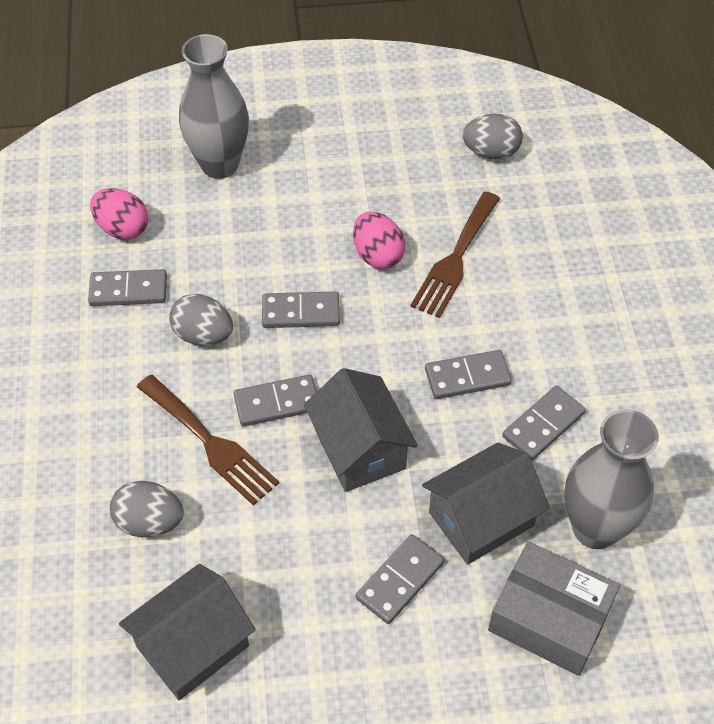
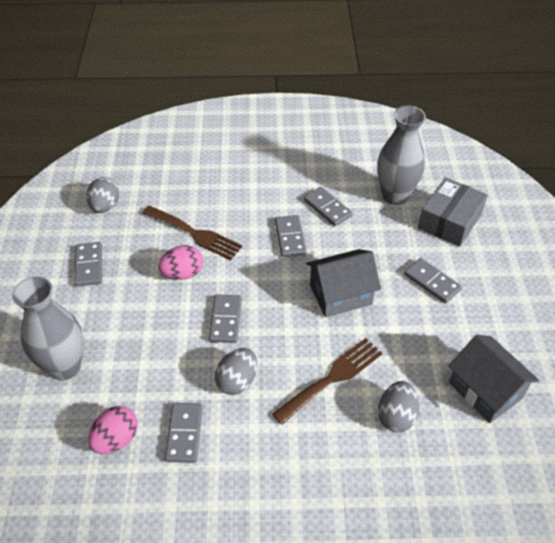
camera: 85 degrees left, 5 degrees down
grey domino [234,375,317,427] -> grey domino moved to [74,242,102,287]
grey house [422,443,550,565] -> none

